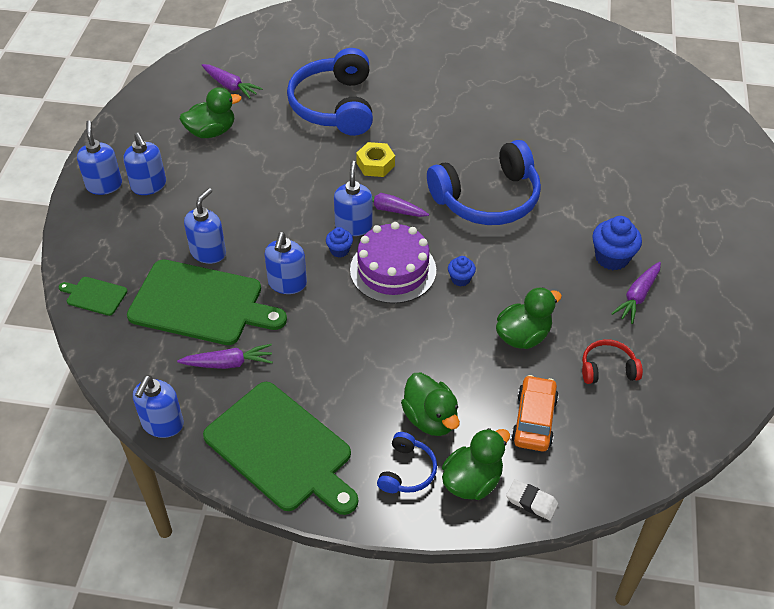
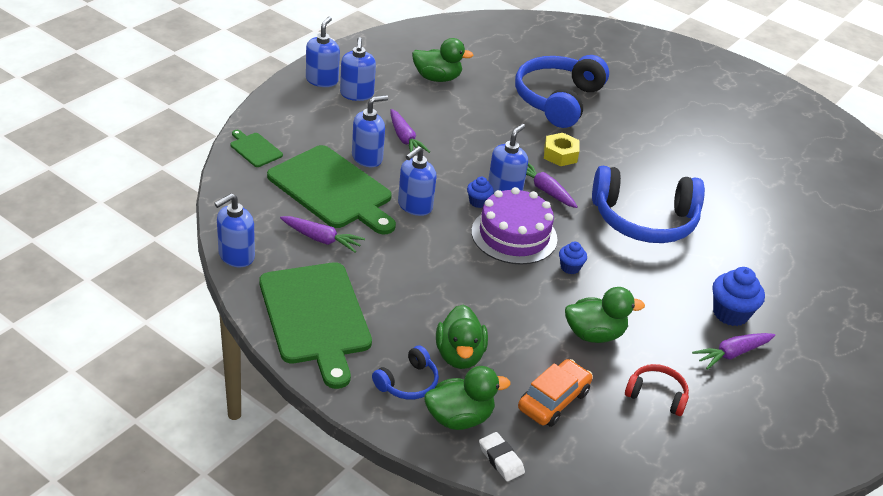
camera: 25 degrees right, 10 degrees down
purple carrot [202,64,263,99] -> purple carrot moved to [390,109,430,153]

